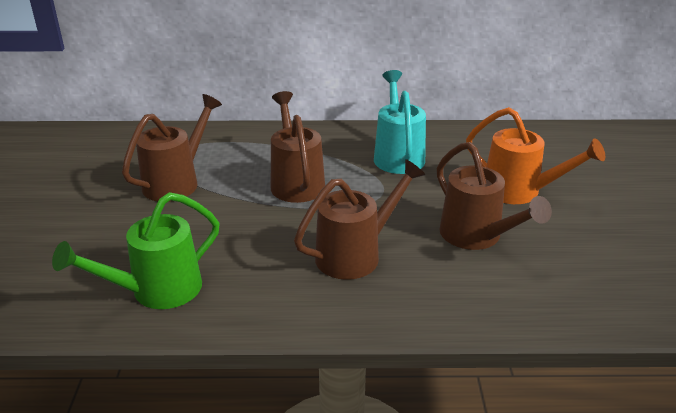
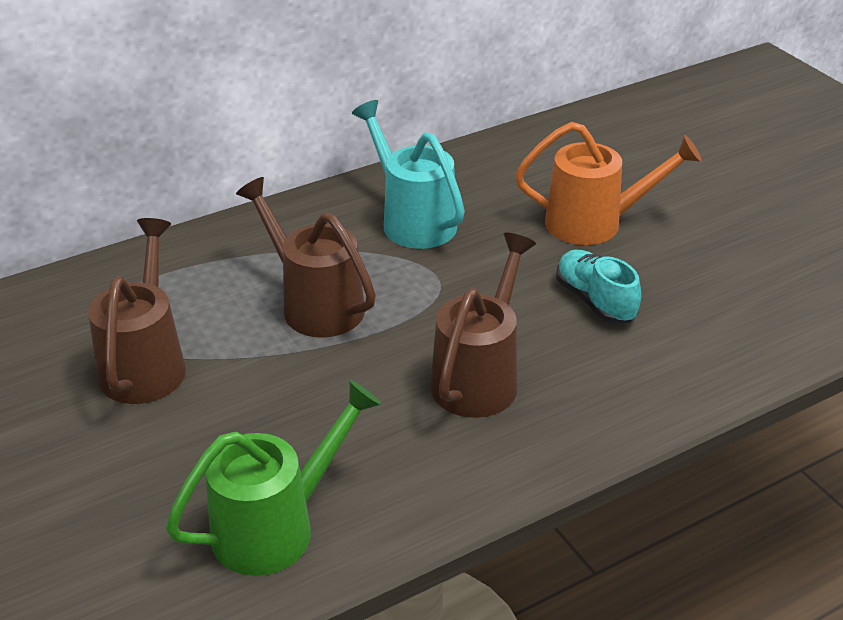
camera: 30 degrees left, 5 degrees up
green watering can [52,192,220,309] -> green watering can turned 150 degrees counterclockwise [166,380,381,576]
brown watering can [437,142,552,250] -> turquoise shoe [557,250,641,324]

